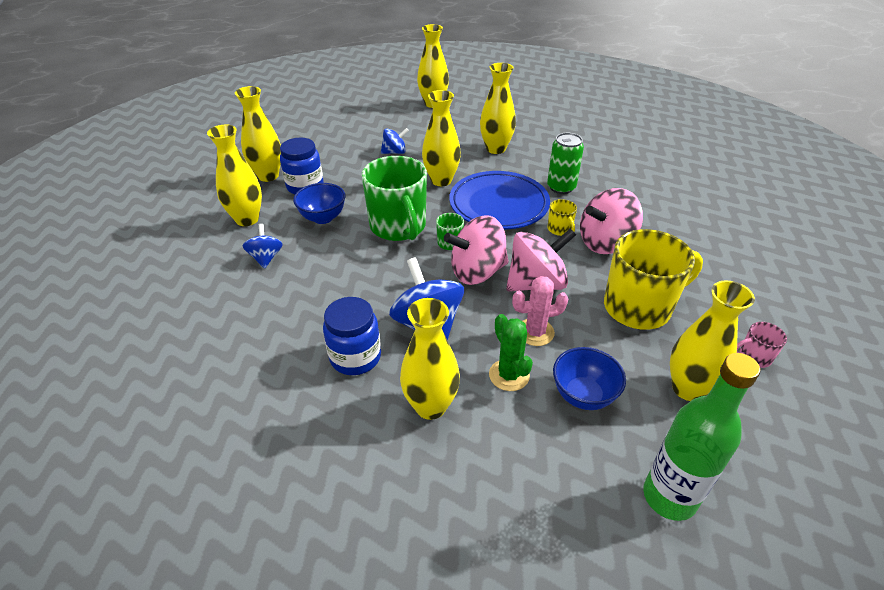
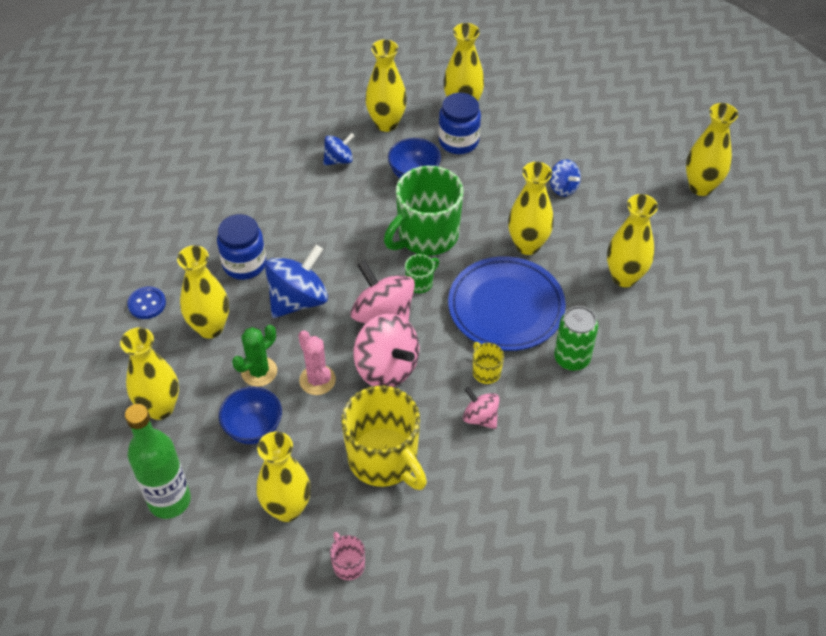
camera: 70 degrees right, 10 degrees up
yellow mug [547,199,577,236] -> yellow mug turned 105 degrees clockwise [473,342,504,384]
pink spinning top [580,188,643,254] -> pink spinning top [463,387,500,429], size x0.56
none -> yellow vase [120,327,179,420]
none -> blue button [127,286,166,319]

